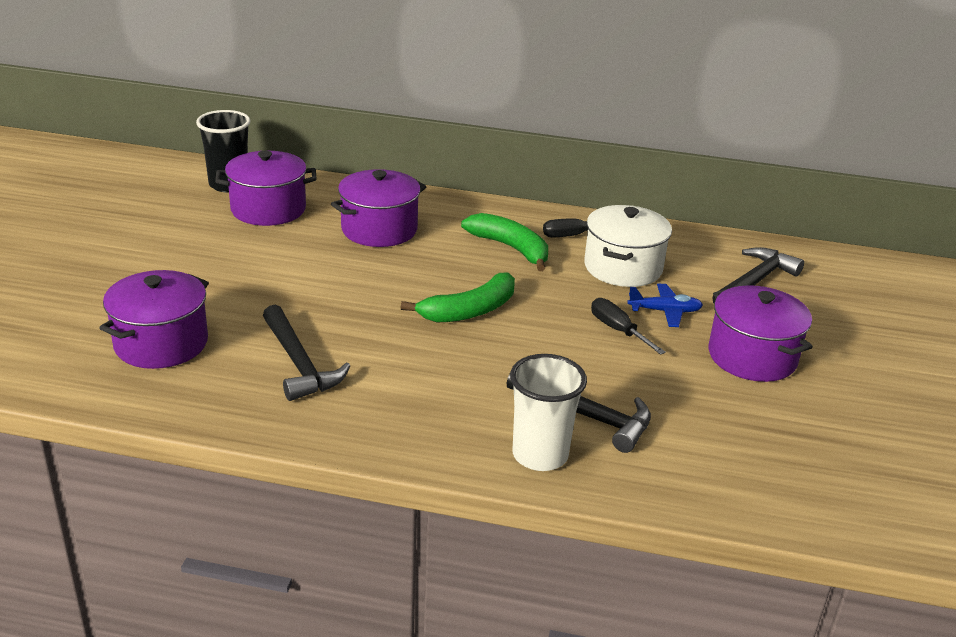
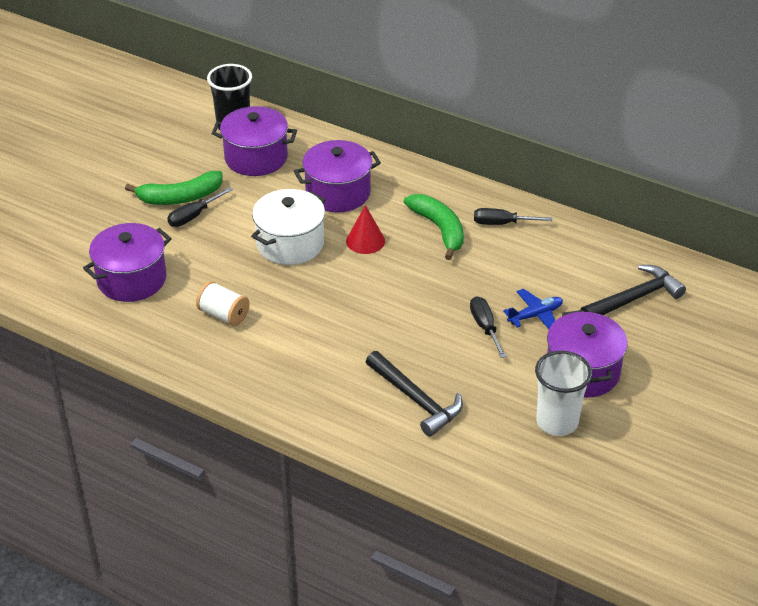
camera: 20 degrees right, 10 degrees up
black hammer [263,305,350,401] -> white spool [196,281,250,326]
green banana [401,272,515,322] -> green banana moved to [125,171,223,205]
white cup [510,354,587,471] -> white cup moved to [535,351,592,436]
white pot [584,205,672,287] -> white pot moved to [251,189,326,265]
blue plane [627,284,703,327] -> blue plane turned 45 degrees counterclockwise [503,289,563,329]
none -> black screwdriver [167,187,233,227]
none -> red cone [346,205,385,254]

